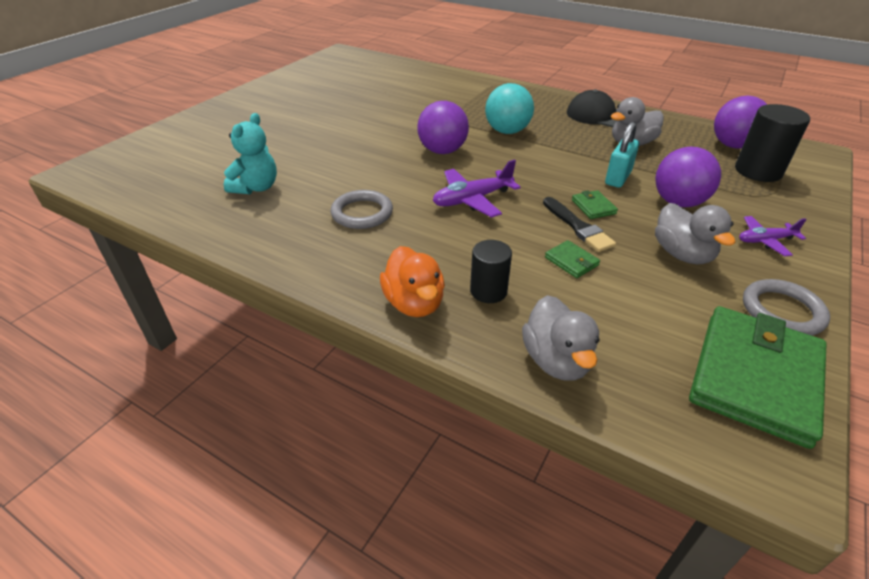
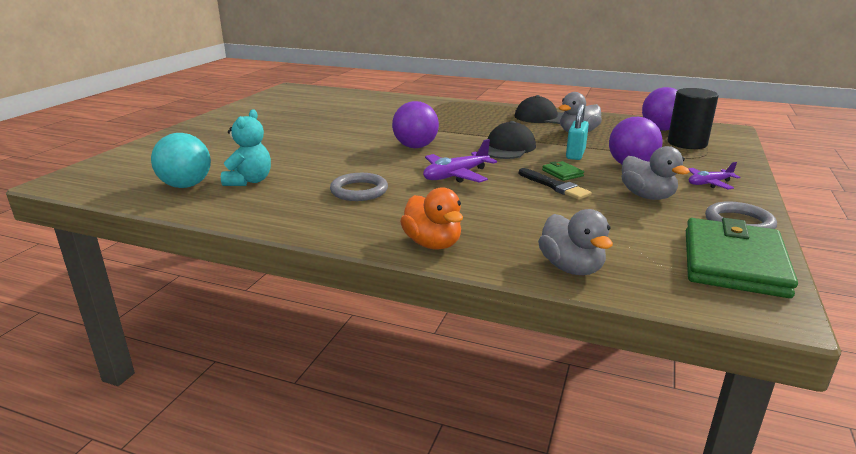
camera: 10 degrees left, 15 degrees down
black cylinder [470,240,512,303] -> none
turquoise ball [485,83,534,134] -> turquoise ball moved to [151,133,211,188]
green wallet [545,240,600,278] -> none
none -> black cap [488,121,536,159]

